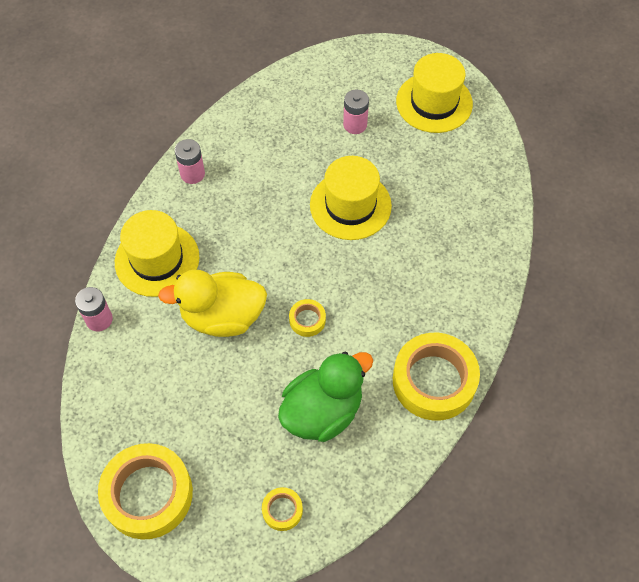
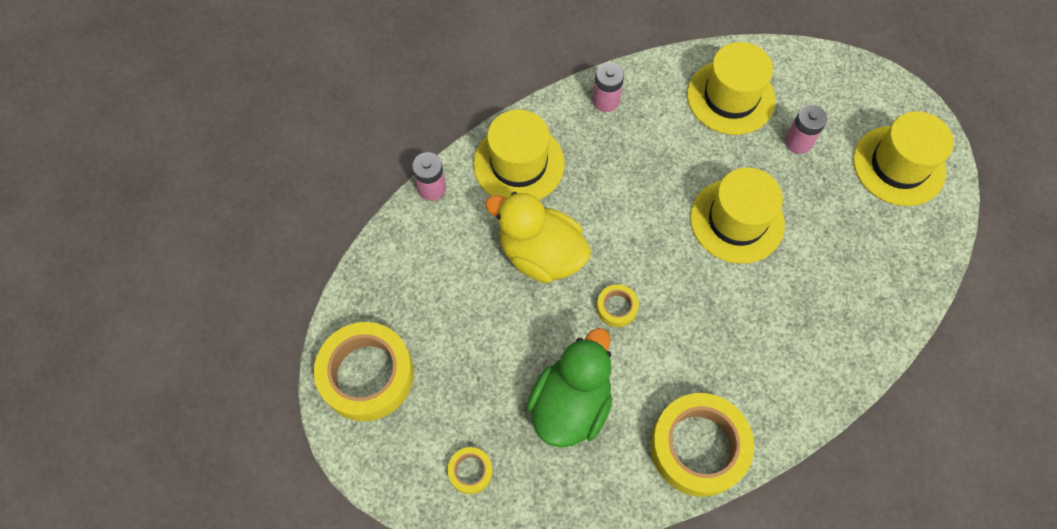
camera: 35 degrees right, 5 degrees up
green duck [278,352,373,442] -> green duck turned 60 degrees counterclockwise [527,328,612,448]
none -> yellow hat [687,42,776,135]

